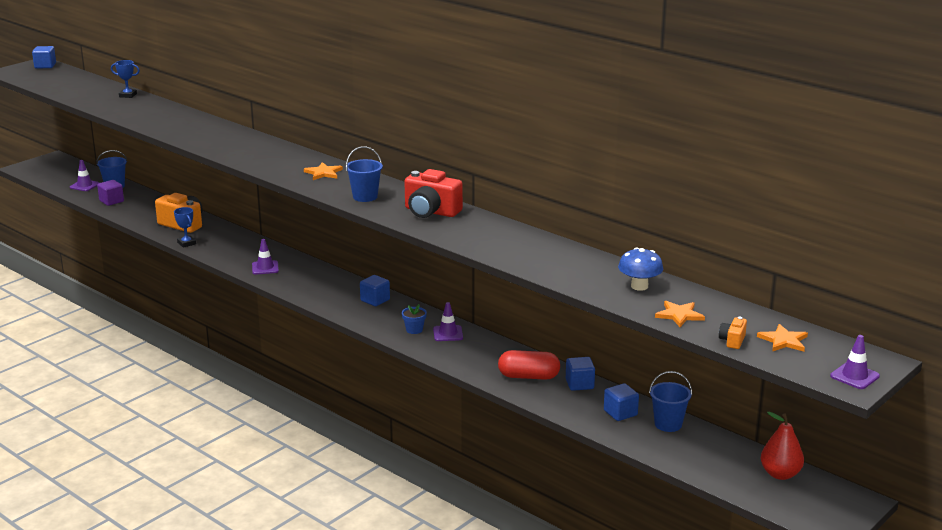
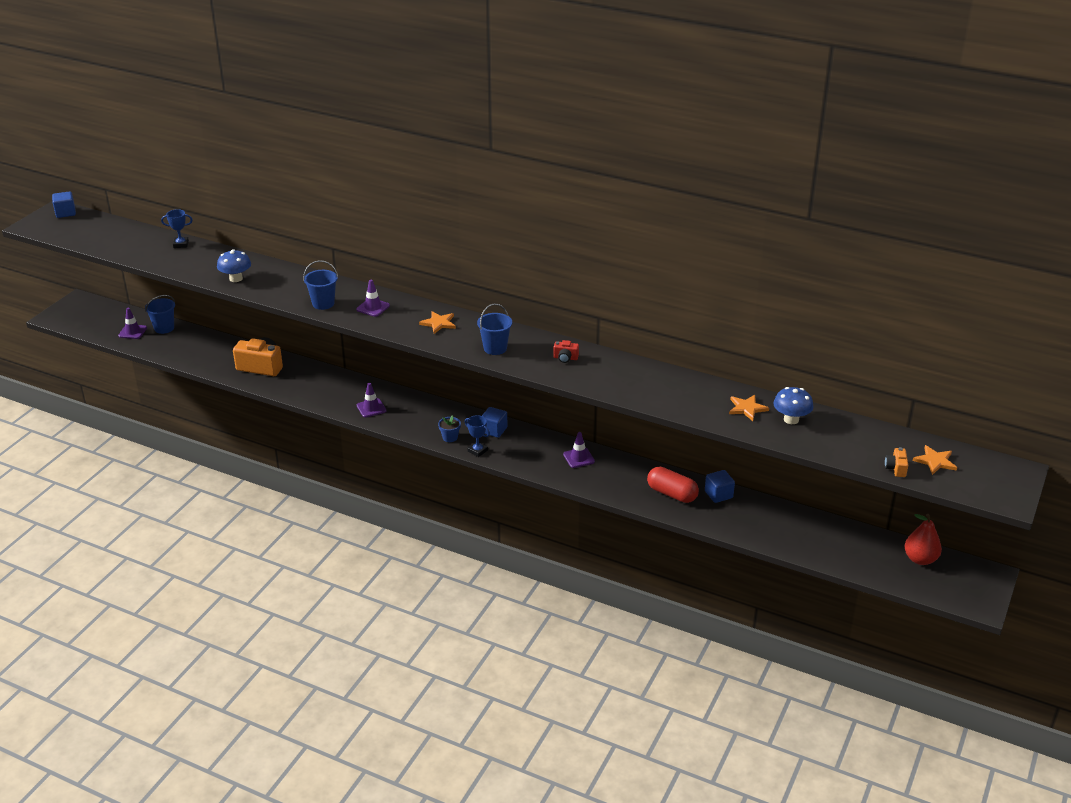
camera: 15 degrees left, 10 degrees up
purple cube [97,180,124,206] -> none
blue trophy [174,207,196,248] -> blue trophy moved to [465,415,490,457]
blue flower pot [402,304,427,334] -> blue flower pot moved to [438,415,461,442]
red camera [404,169,463,218] -> red camera [553,340,579,363], size x0.47
red capsule [498,350,560,380] -> red capsule turned 45 degrees clockwise [647,467,699,503]
blue cube [604,383,639,421] -> none
blue bucket [649,371,692,432] -> blue bucket moved to [303,260,338,310]
orange star [655,301,705,327] -> orange star moved to [729,395,769,421]
purple traffic cone [830,335,880,389] -> purple traffic cone moved to [356,280,390,317]
none -> blue mushroom [217,249,251,282]

